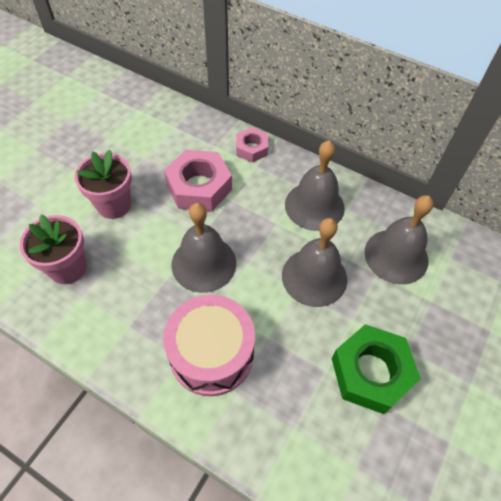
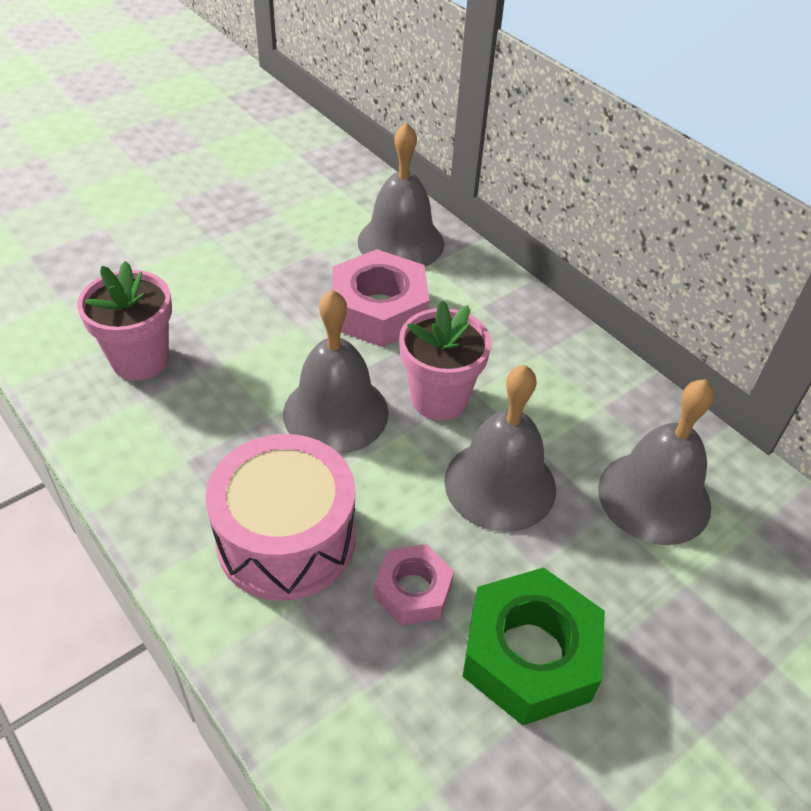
camera: 20 degrees right, 10 degrees down
pink flower pot [74,150,132,219] -> pink flower pot moved to [399,300,492,420]
pink nut [236,127,268,163] -> pink nut moved to [374,544,454,625]
grey bell [285,140,345,231] -> grey bell moved to [358,122,444,266]

